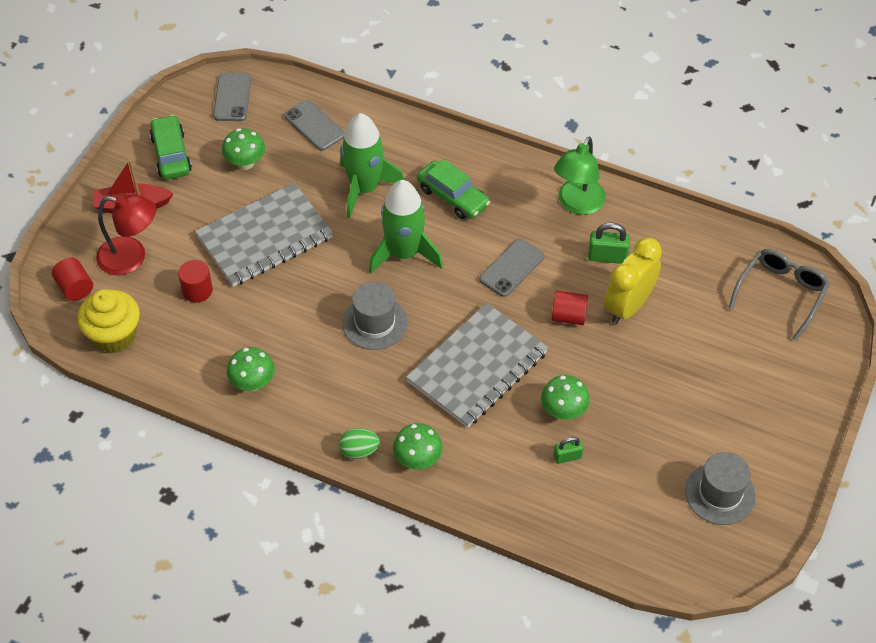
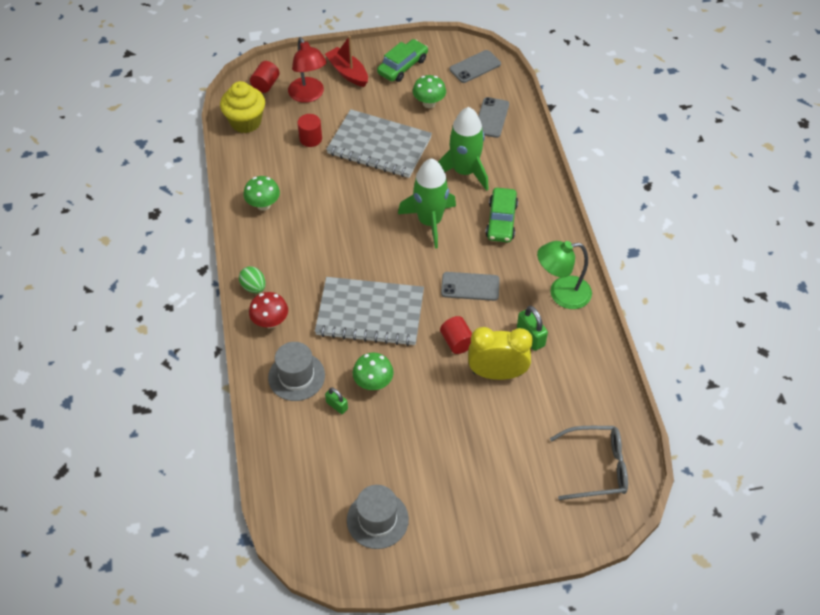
camera: 55 degrees right, 0 degrees up
grey hat [342,282,408,350] -> grey hat moved to [268,342,325,401]
green mushroom [393,423,442,469] -> red mushroom [249,292,288,328]

